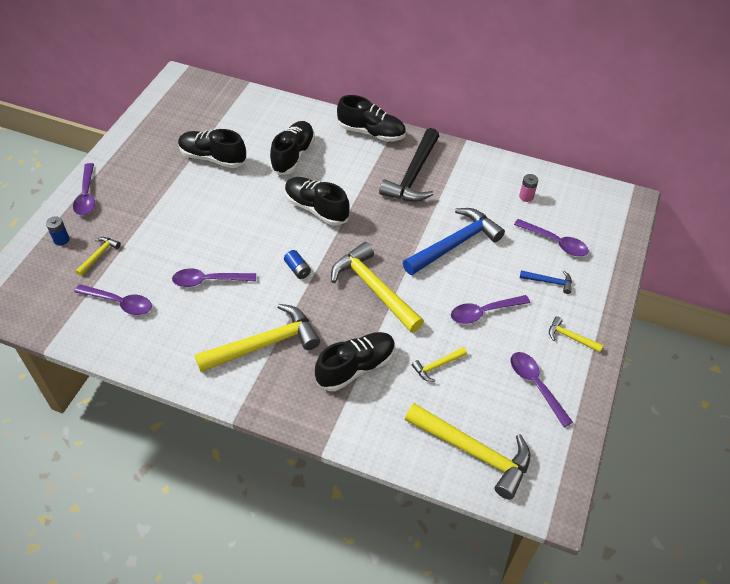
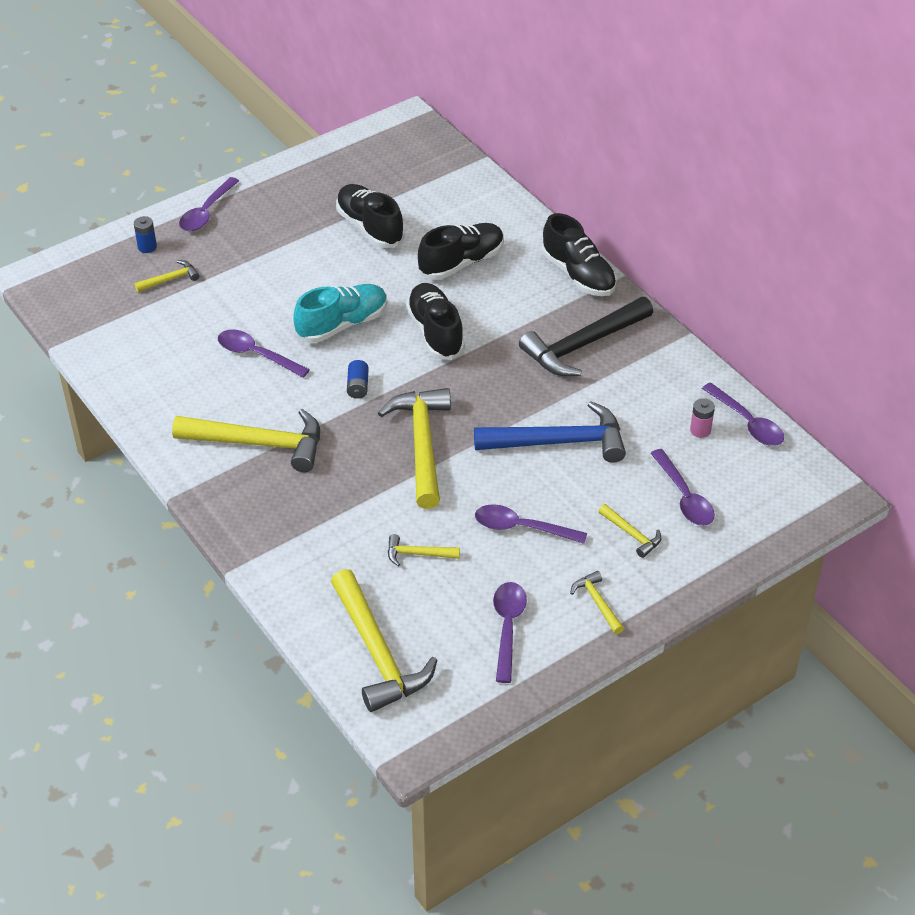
camera: 35 degrees right, 5 degrees down
purple spoon [75,284,152,315] -> purple spoon moved to [702,382,784,446]
black shoe [315,332,395,391] -> none
blue hammer [520,270,572,294] -> yellow hammer [599,504,661,558]
none -> turquoise shoe [293,284,387,343]

